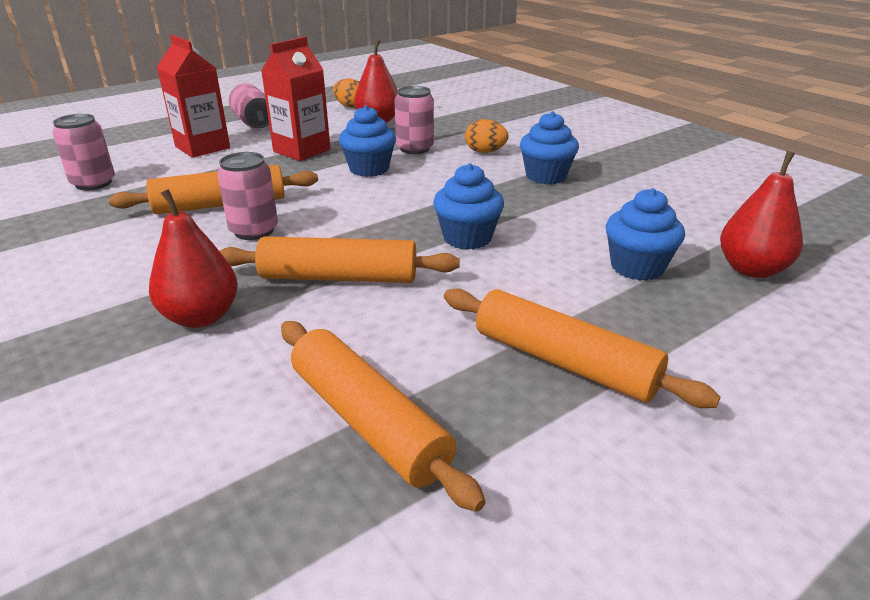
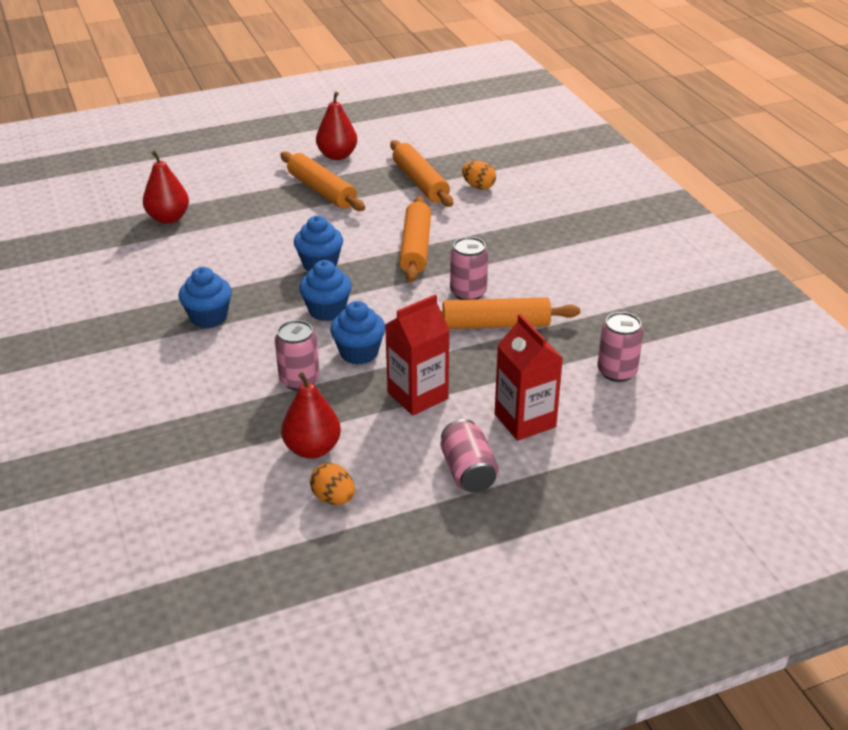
camera: 165 degrees left, 5 degrees up
red pear [149,189,238,328] -> red pear moved to [316,92,357,160]
orange rolling pin [220,236,460,283] -> orange rolling pin turned 75 degrees clockwise [399,196,431,282]
orange egg [465,119,508,153] -> orange egg moved to [462,161,496,190]
blue cupcake [606,188,685,281] -> blue cupcake moved to [299,260,352,321]

